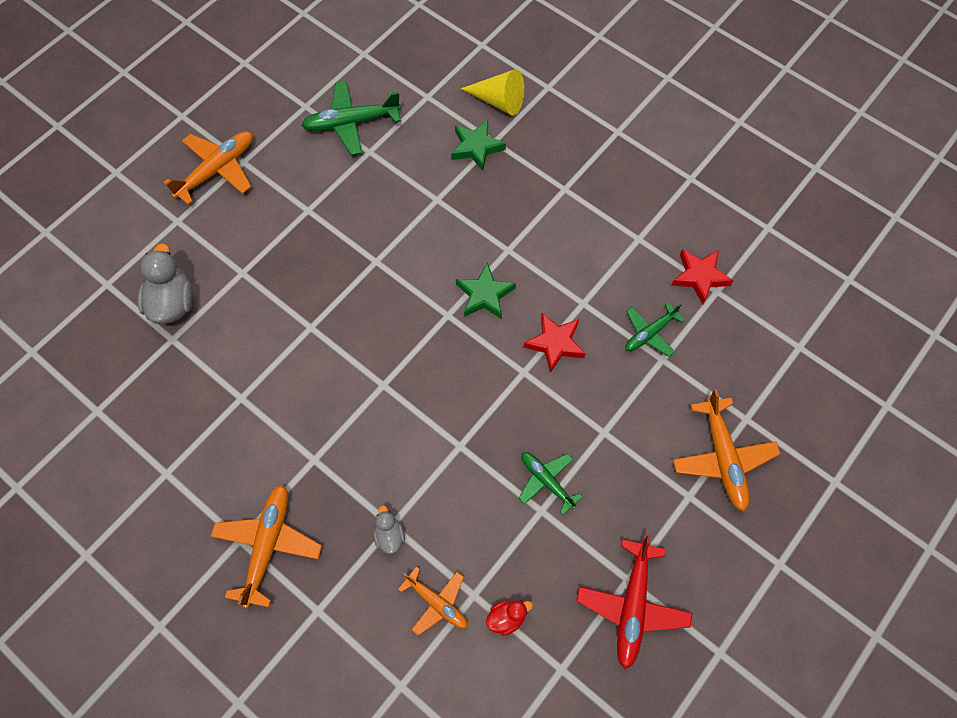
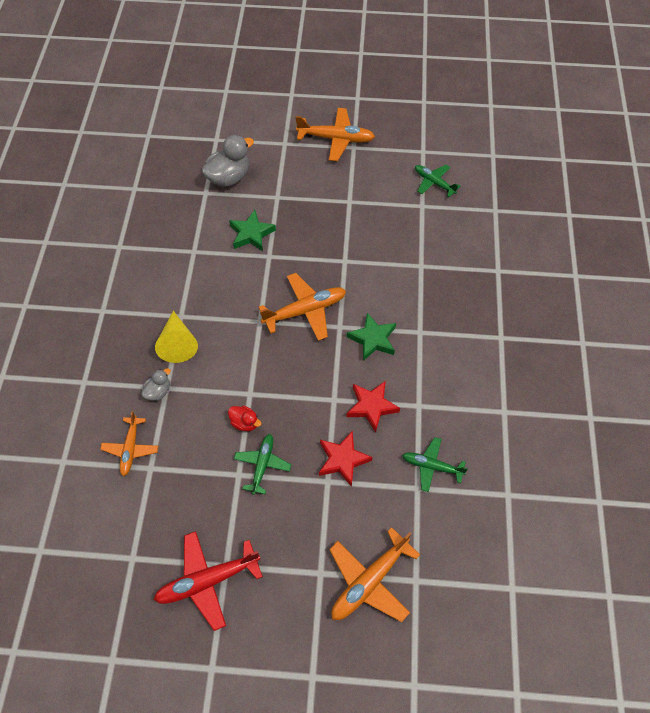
camera: 55 degrees right, 5 degrees down
orange plane [211,484,322,608] -> orange plane moved to [259,273,346,341]
green plane [301,81,401,155] -> green plane [415,165,461,197], size x0.63
green star [451,120,506,171] -> green star moved to [229,210,276,251]
yellow cone [461,69,524,116] -> yellow cone moved to [155,311,198,363]
red duck [486,600,533,636] -> red duck moved to [228,405,261,431]
red star [672,249,734,305] -> red star moved to [319,431,373,487]

